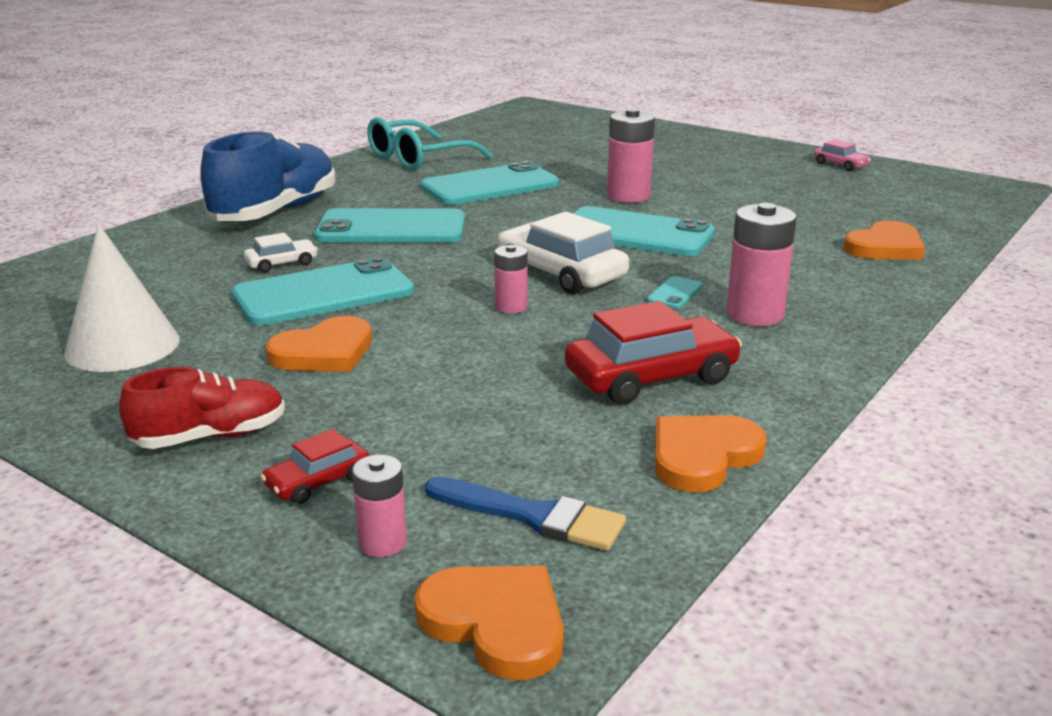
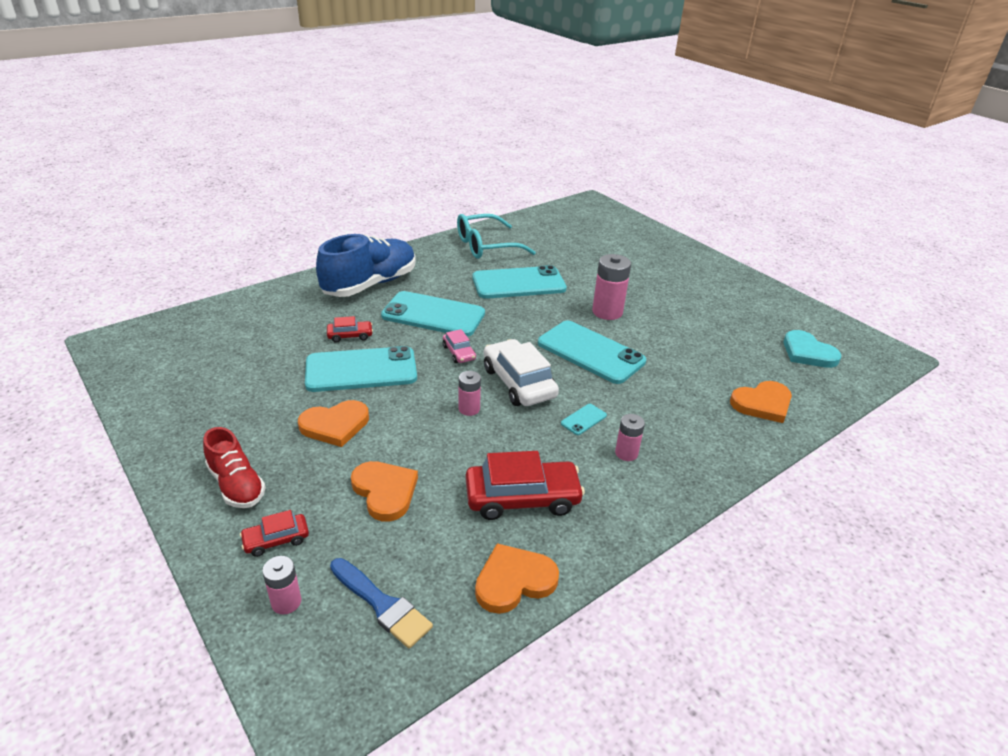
camera: 15 degrees right, 10 degrees up
white cone [64,224,180,372] -> none
red shoe [119,367,285,449] -> red shoe turned 60 degrees clockwise [203,427,266,508]
white car [244,233,318,273] -> red car [327,316,373,343]
orange heart [414,565,564,680] -> orange heart moved to [351,461,418,522]
pink battery [726,203,797,326] -> pink battery [615,414,645,461], size x0.58
pink car [814,139,871,171] -> pink car moved to [443,329,476,363]
none -> turquoise heart [784,330,841,368]

